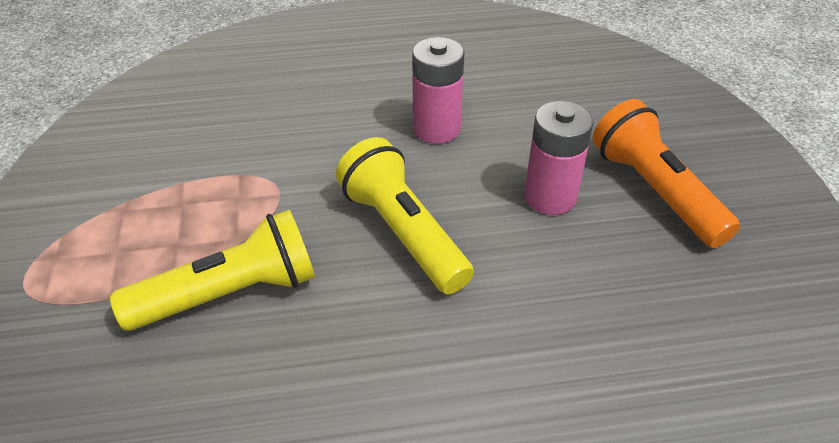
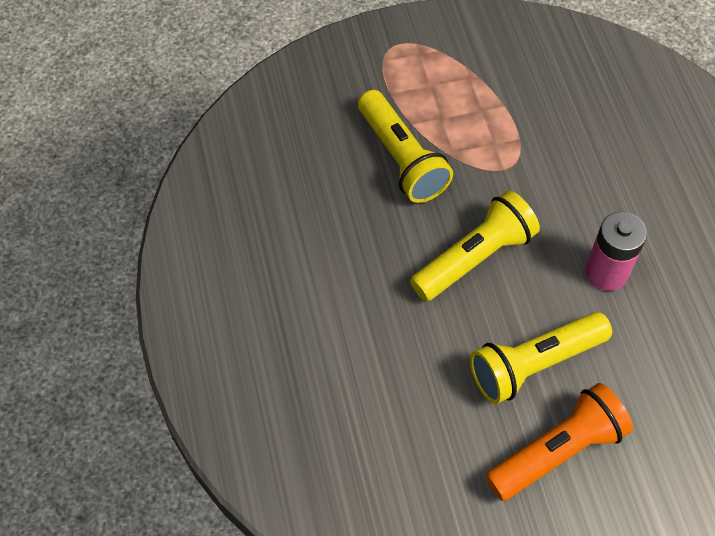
camera: 85 degrees right, 15 degrees up
pink battery [525,101,594,215] -> yellow flashlight [470,312,612,404]

